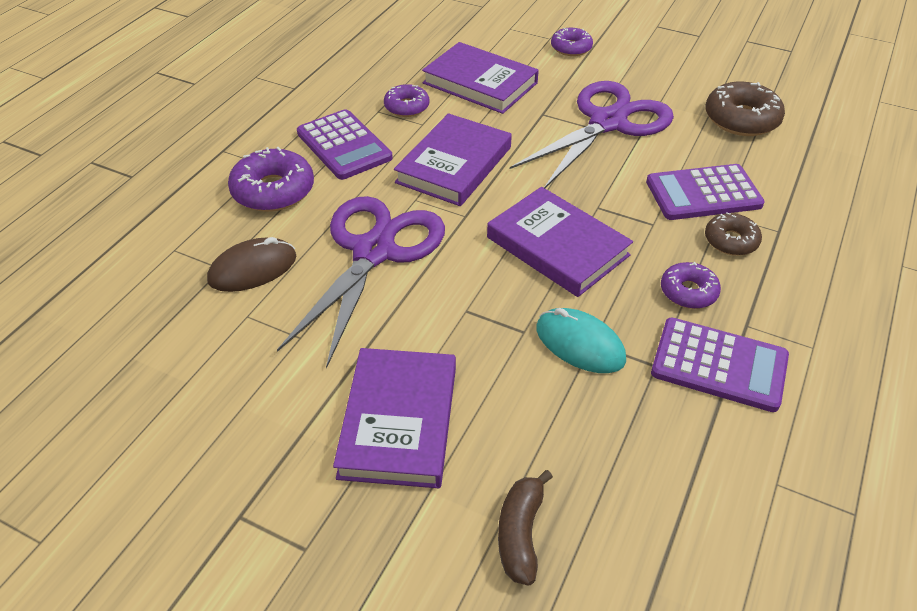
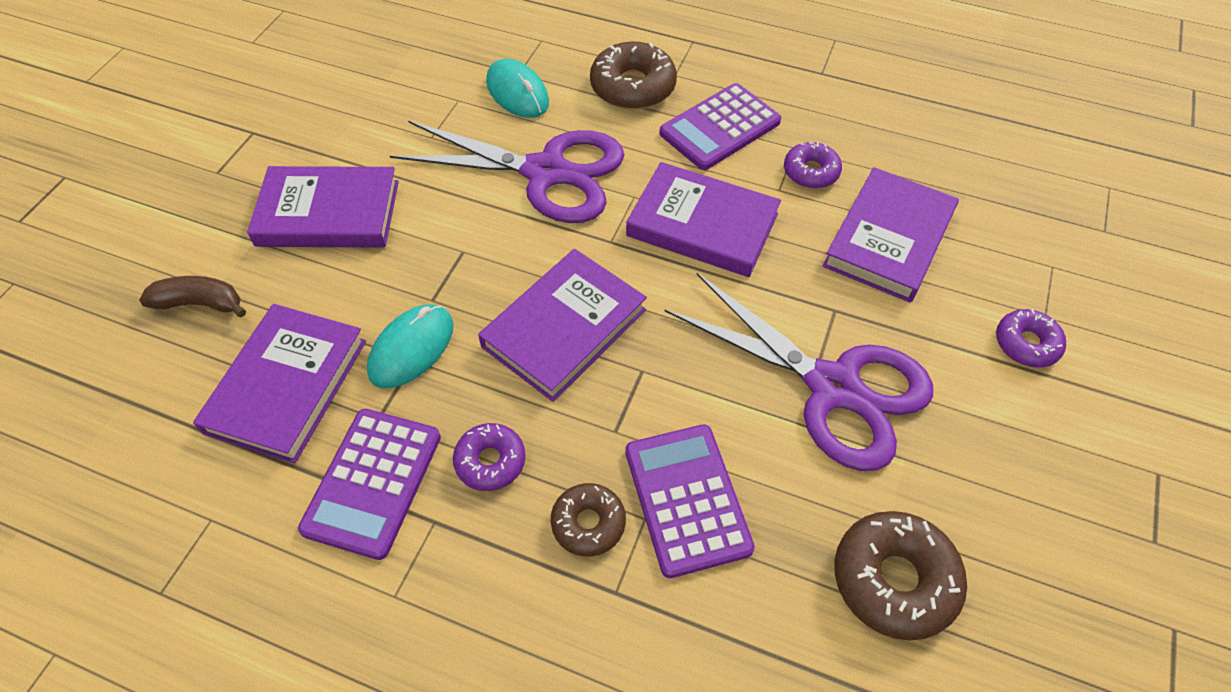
camera: 85 degrees right, 10 degrees up
brown mouse [207,237,296,292] -> turquoise mouse [486,59,549,118]
purple donut [228,147,314,212] -> brown donut [590,42,677,110]
none -> purple book [193,304,366,464]

